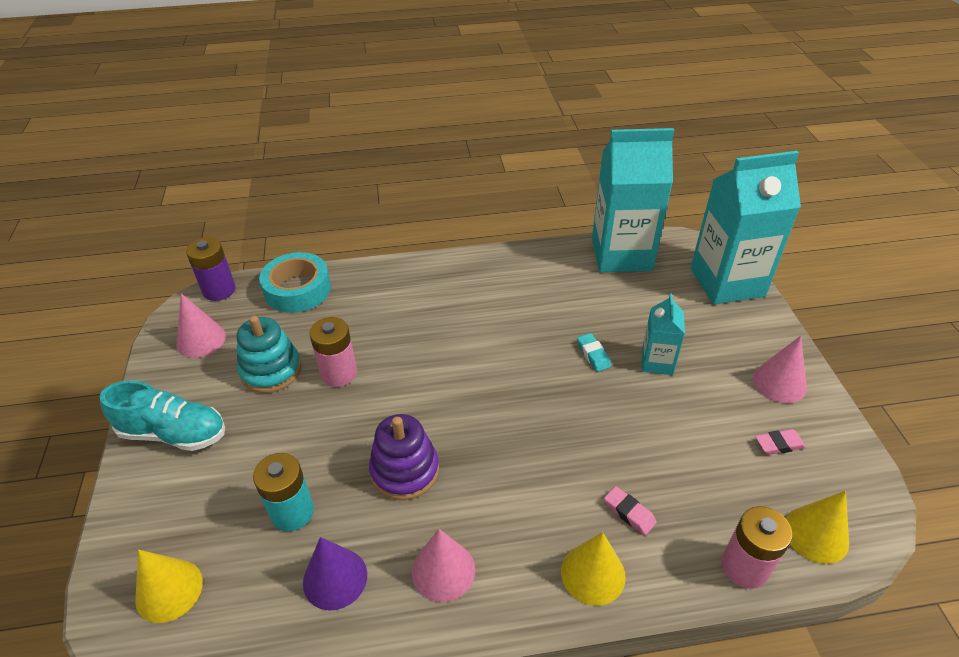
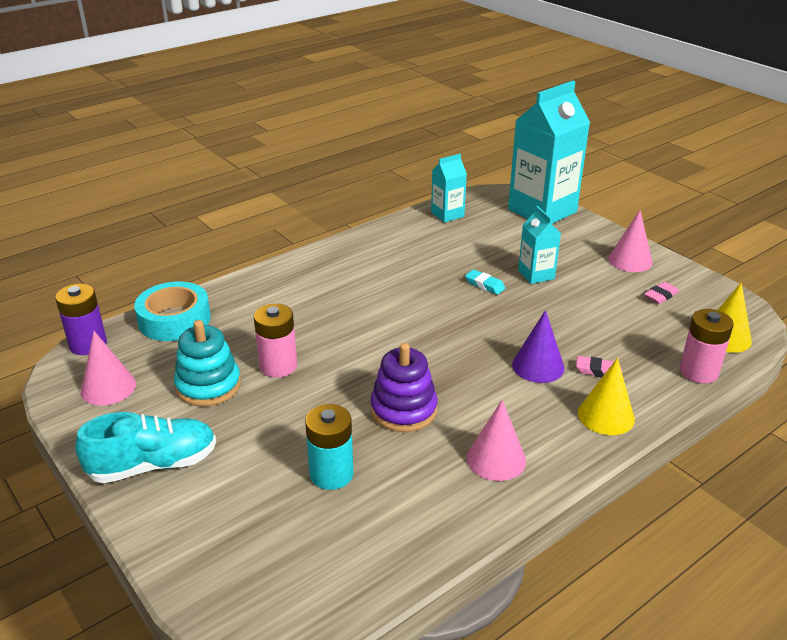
camera: 30 degrees left, 10 degrees down
yellow cone [135,550,203,623] -> none
purple cone [303,537,367,610] -> purple cone moved to [512,310,565,383]
turquoise carton [592,128,674,272] -> turquoise carton [431,154,467,223], size x0.49

